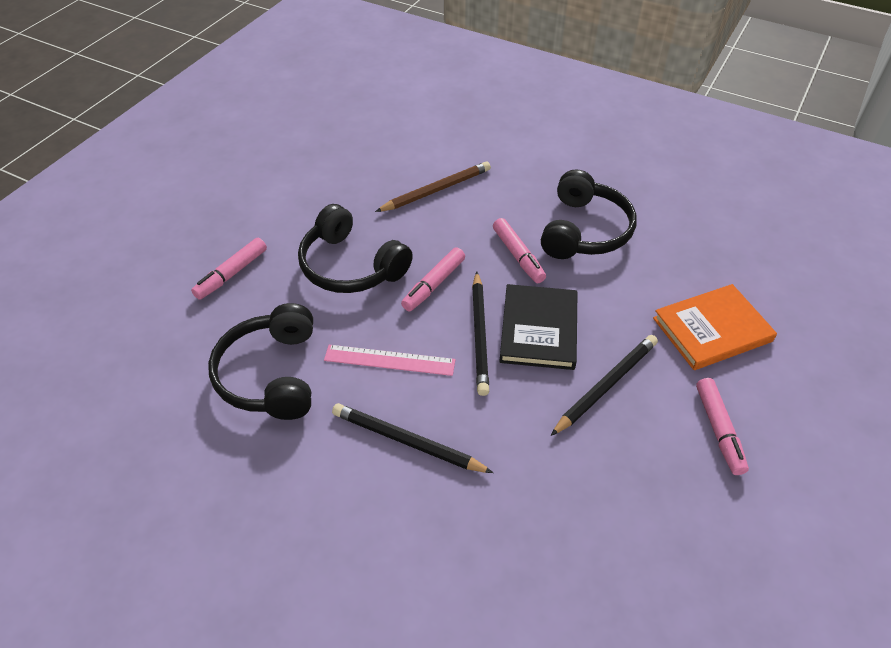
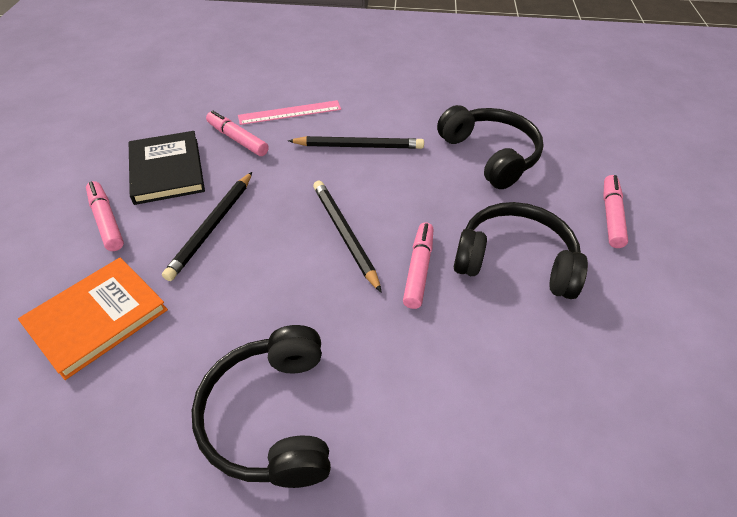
camera: 155 degrees right, 0 degrees up
pink ruler [324,345,455,376] -> pink ruler moved to [238,100,341,125]
brown pencil [375,161,491,212] -> none
pink marker [493,218,546,283] -> pink marker moved to [206,110,269,156]
black book [499,284,578,370] -> black book moved to [129,131,205,205]

